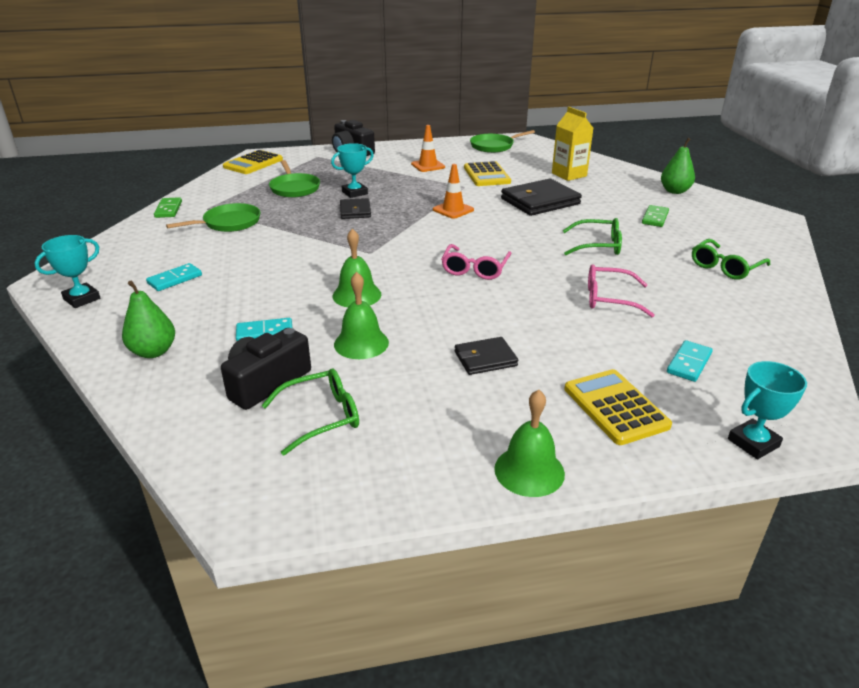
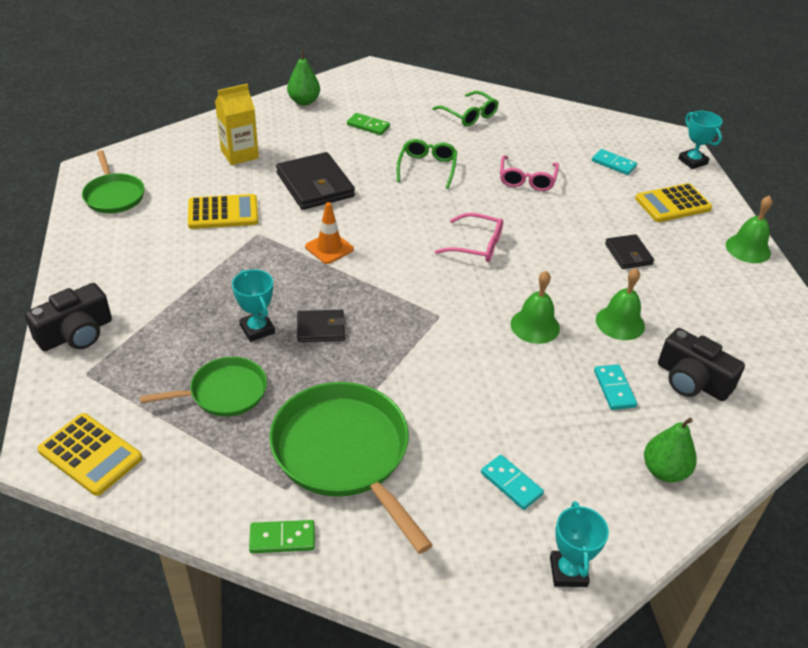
camera: 90 degrees left, 10 degrees up
turquoise trophy [34,235,100,308] -> turquoise trophy turned 45 degrees clockwise [550,501,609,587]
green pan [166,203,260,232] -> green pan [270,382,433,554], size x1.73
green glasses [261,368,359,456] -> none
orange traffic cone [411,125,445,172] -> none

